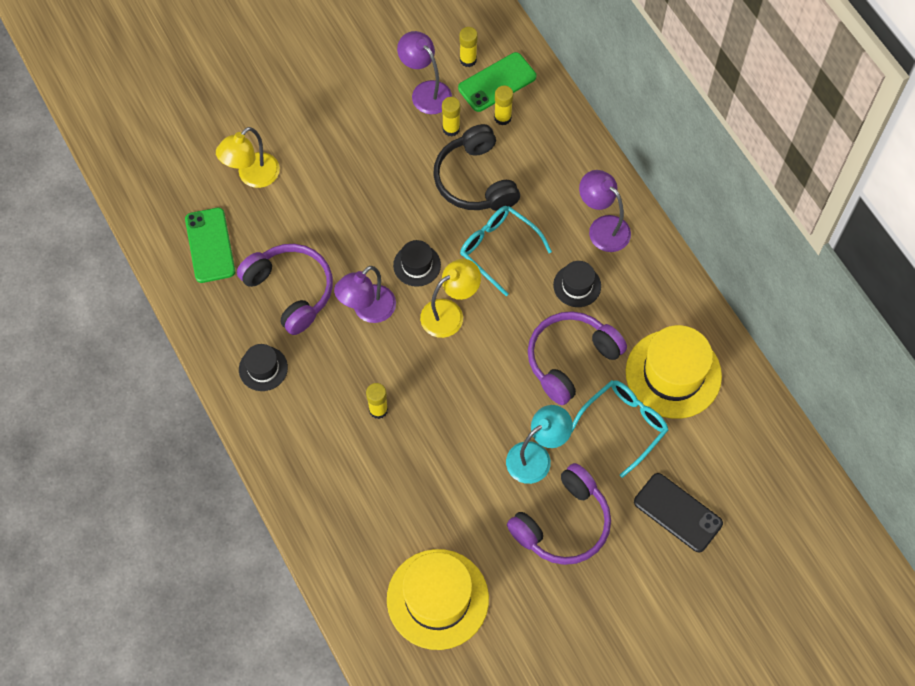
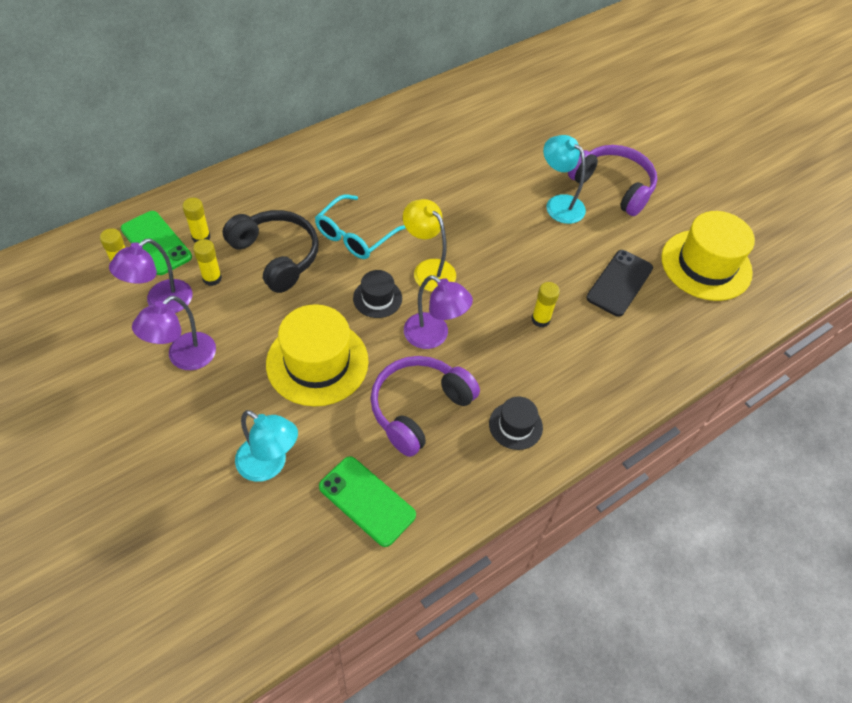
camera: 100 degrees left, 10 degrees down
green phone [185,208,235,283] -> green phone turned 60 degrees clockwise [319,456,416,547]
yellow lamp [216,127,280,188] -> turquoise lamp [235,410,298,482]
black headphones [433,124,520,211] -> black headphones turned 105 degrees counterclockwise [222,210,319,293]
purple headphones [528,311,627,405] -> none
black hat [553,261,601,307] -> none
turquoise glasses [572,380,668,478] -> none
purple lamp [579,170,631,252] -> purple lamp moved to [132,296,216,370]
yellow hat [626,325,722,419] -> yellow hat moved to [266,304,369,406]
black phone [634,473,723,553] -> black phone moved to [586,250,653,317]

